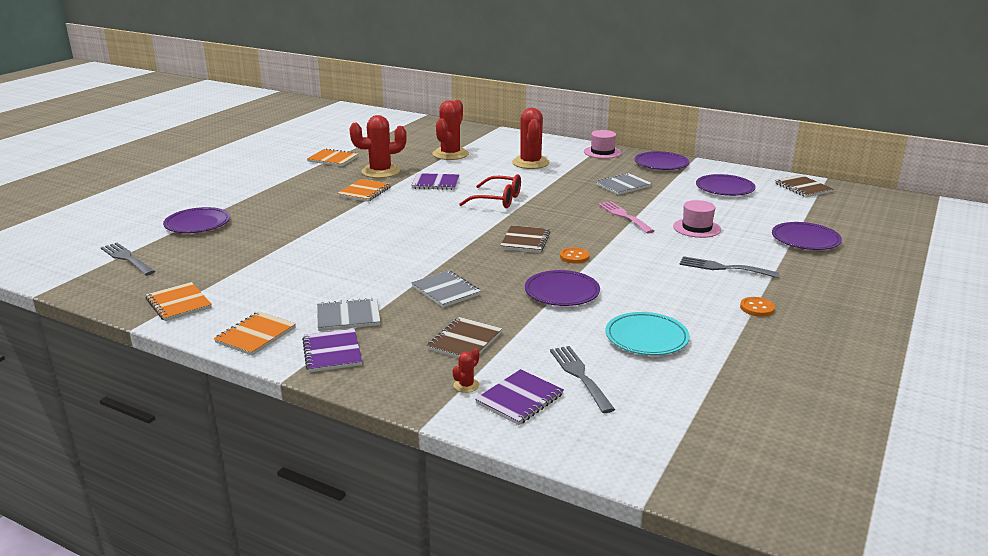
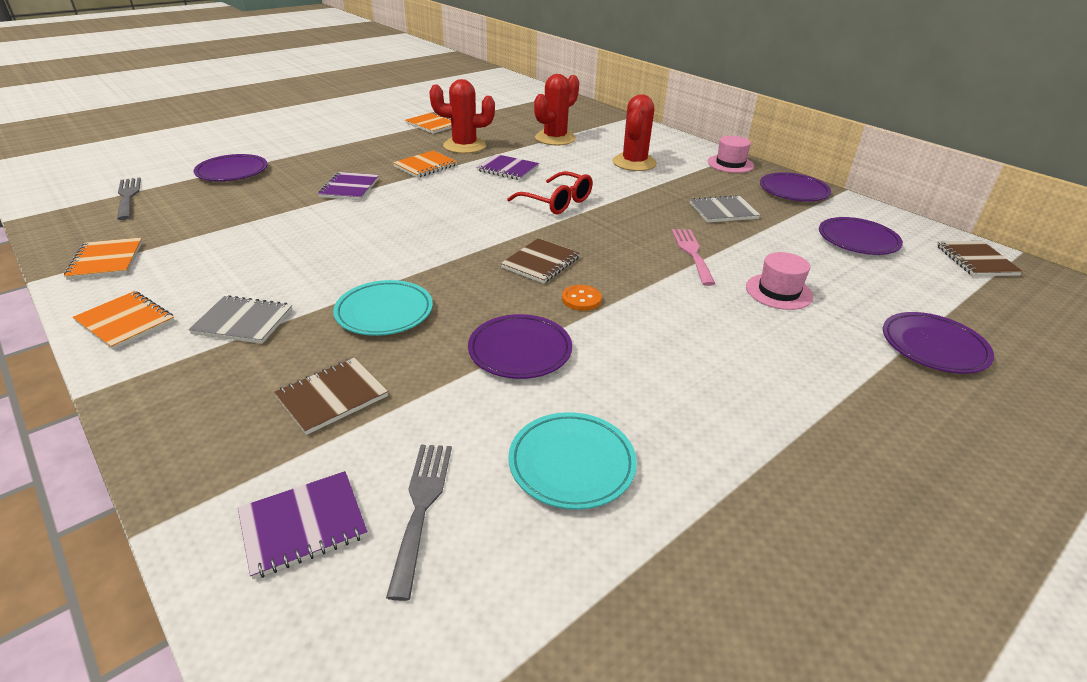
camera: 20 degrees right, 10 degrees up
orange notebook [214,312,296,356] -> orange notebook turned 75 degrees clockwise [73,291,175,350]
purple notebook [302,328,362,372] -> purple notebook moved to [318,172,379,200]
grey notebook [411,270,481,308] -> turquoise plate [333,280,433,336]
red cactus [453,348,479,393] -> none
grey fork [680,256,780,278] -> none
orange button [740,297,775,317] -> none

